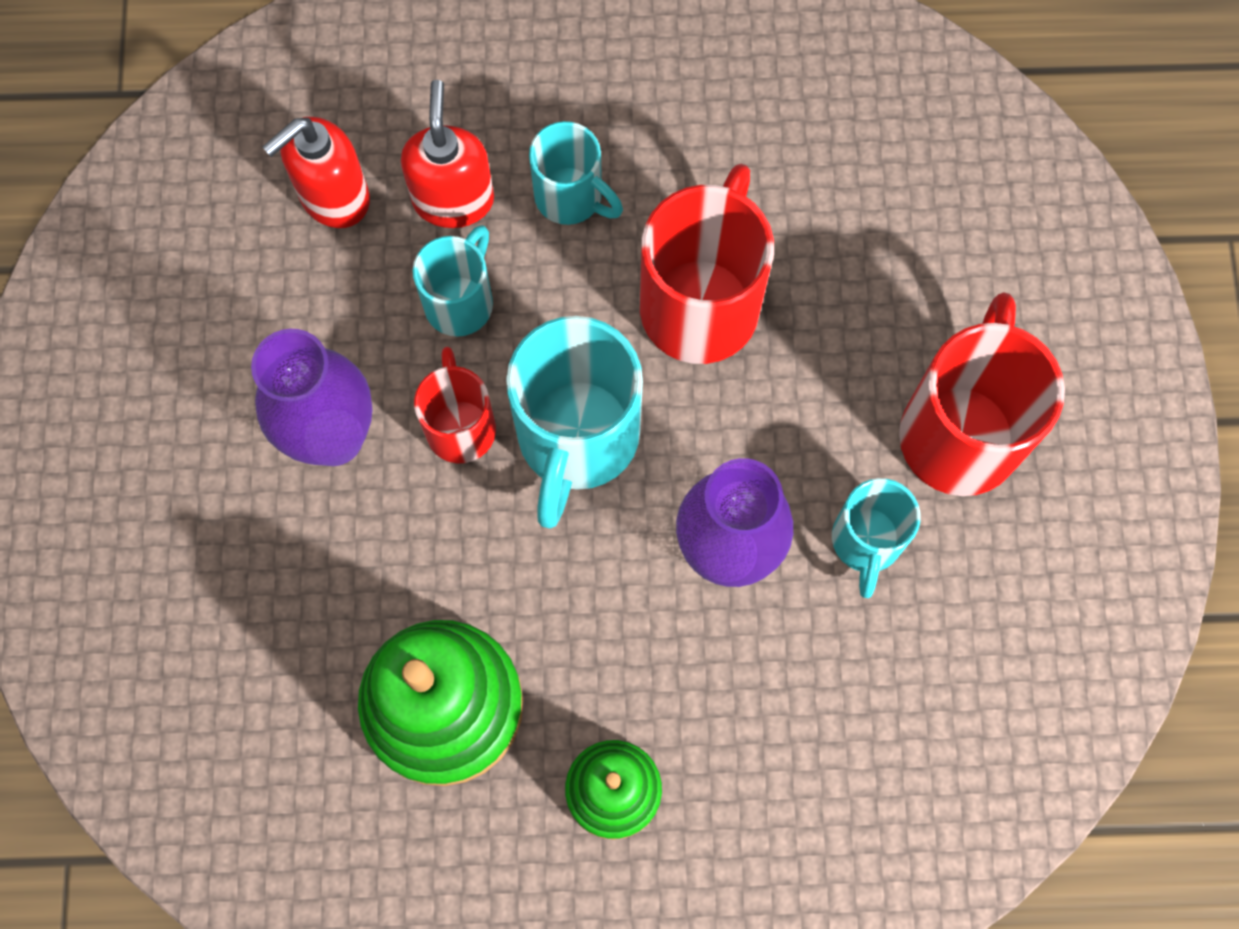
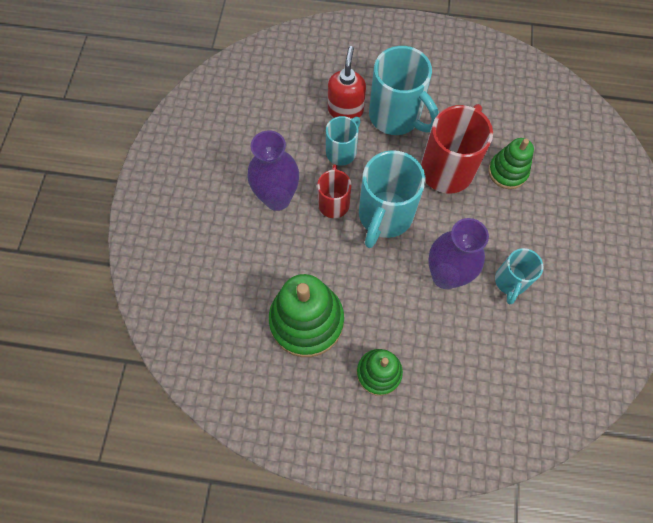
camera: 10 degrees right, 5 degrees down
red soap dispenser [262,117,370,228] -> none
turquoise mug [529,121,623,225] -> turquoise mug [369,46,439,135], size x1.73
red mug [899,292,1065,496] -> none
none -> green stacking toy [488,138,534,189]

